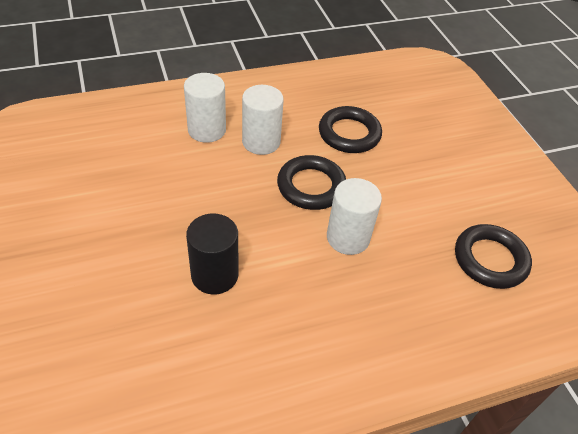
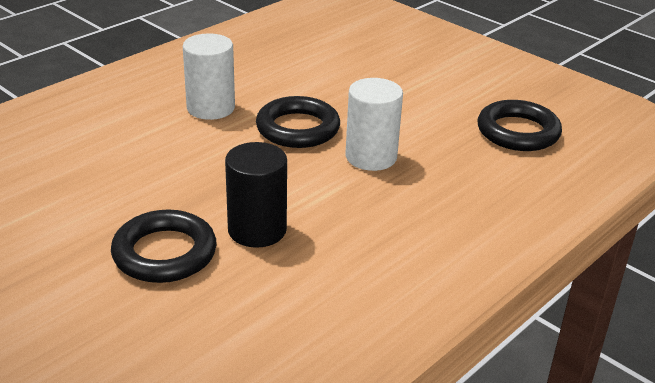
camera: 25 degrees left, 15 degrees down
white cylinder [184,73,226,143] -> none
black ring [319,106,382,153] -> black ring moved to [111,210,217,283]

